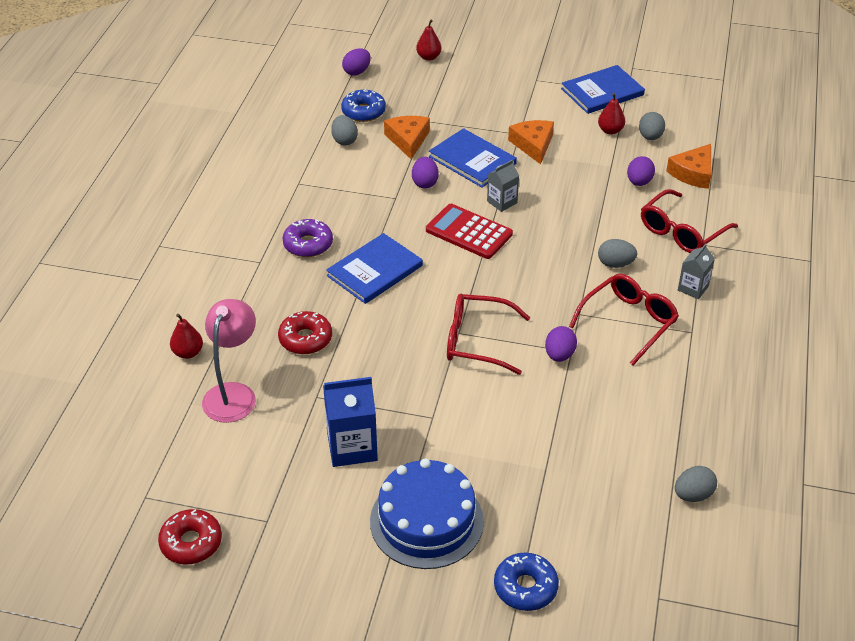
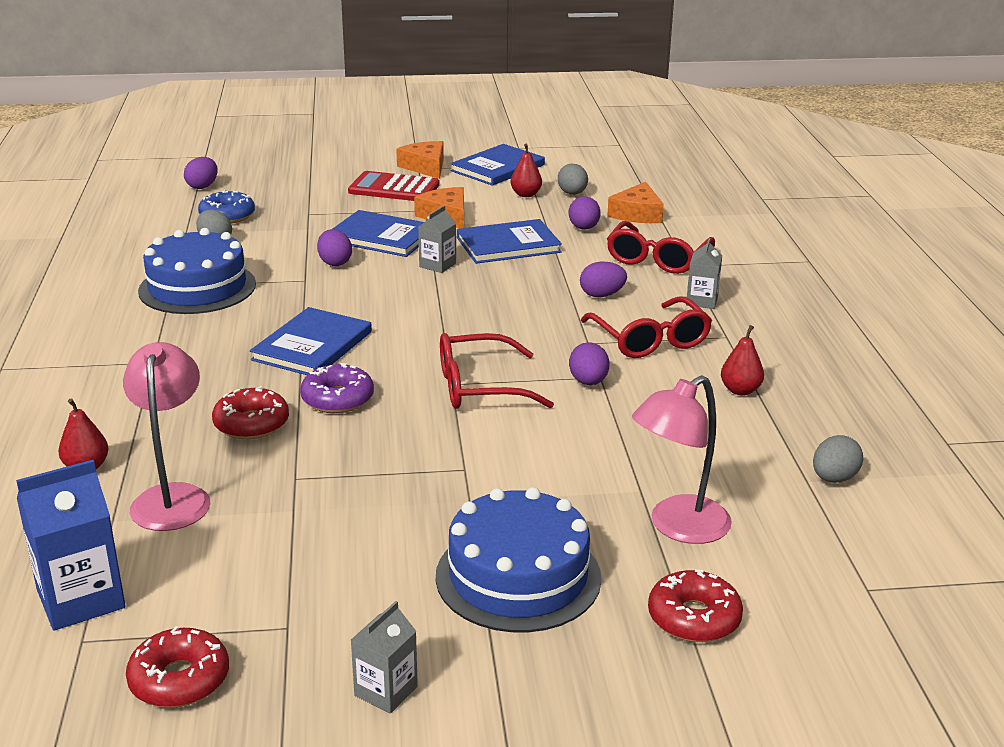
camera: 20 degrees left, 15 degrees down
purple donut [283,219,333,257] -> purple donut moved to [300,363,374,413]
blue carton [323,377,378,467] -> blue carton moved to [16,460,125,631]
orange cheese [384,116,430,159] -> orange cheese moved to [396,141,444,179]
red pear [416,20,442,61] -> red pear moved to [721,325,764,396]
red calculator [426,204,513,259] -> red calculator moved to [348,171,440,201]
blue donut [494,552,559,611] -> red donut [648,569,743,642]
red glasses [569,274,679,365] -> red glasses turned 135 degrees clockwise [581,296,712,358]
grey egg [598,239,637,268] -> purple egg [580,262,627,297]
none -> blue cake [138,228,256,314]
none -> grey carton [351,601,418,714]
none -> blue book [457,219,562,264]
none -> pink lamp [632,375,732,544]

